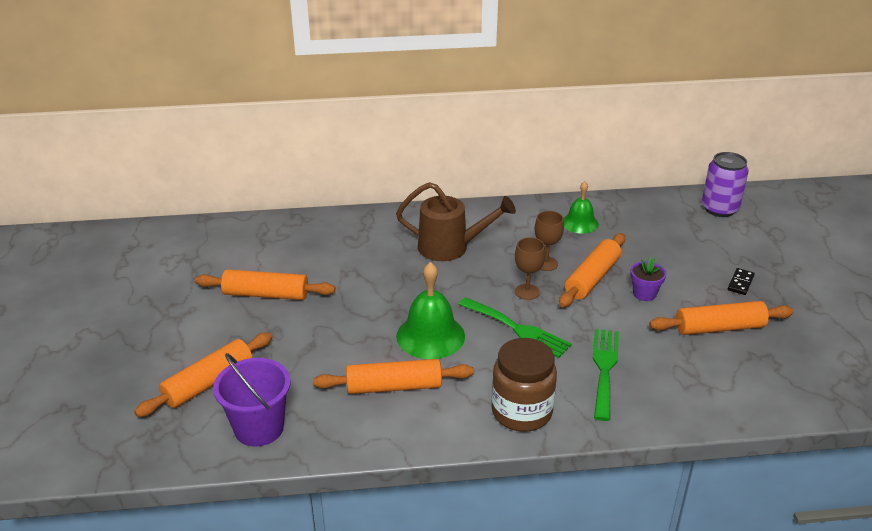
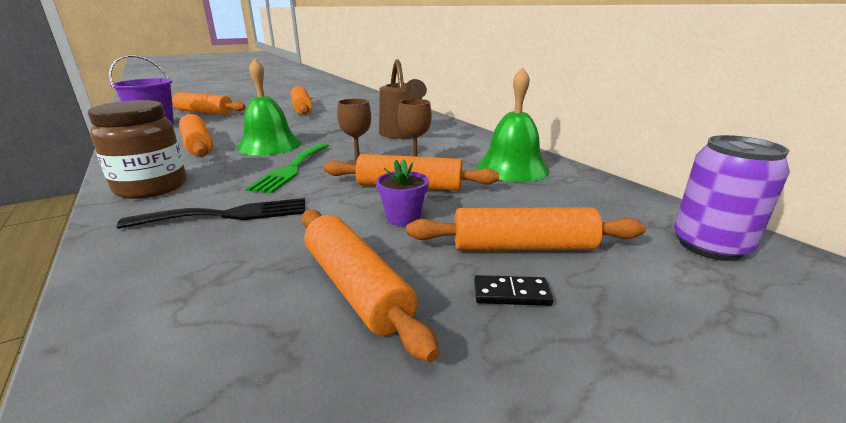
camera: 65 degrees right, 10 degrees down
green bell [563,181,599,234] -> green bell [476,67,550,182], size x1.60
green fork [593,329,619,421] -> black fork [117,198,305,229]
none -> orange rolling pin [407,207,646,251]

